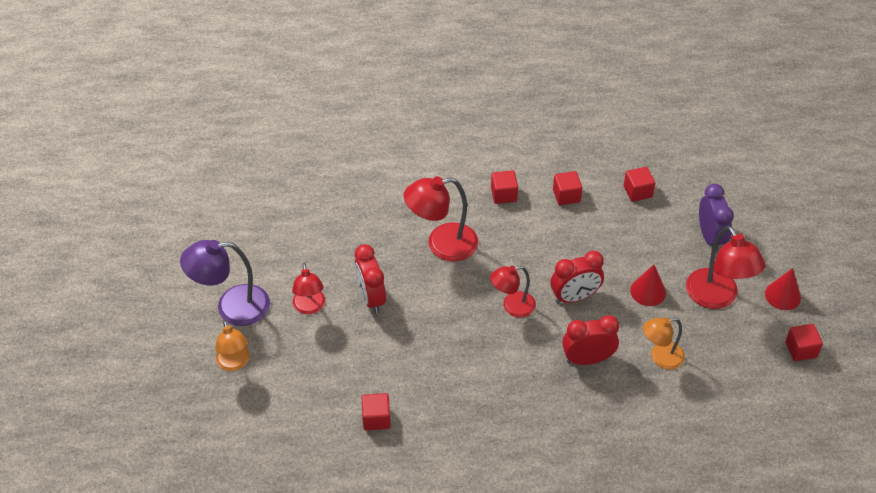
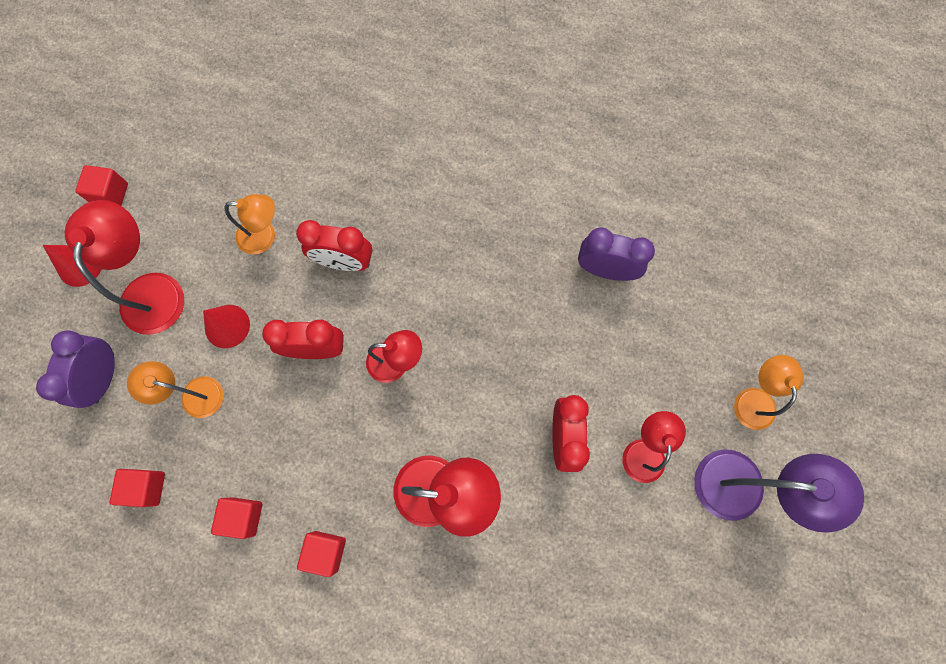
camera: 160 degrees left, 25 degrees up
red cube [362,393,391,430] -> purple clock [578,227,655,281]
none -> orange lamp [127,361,224,418]

